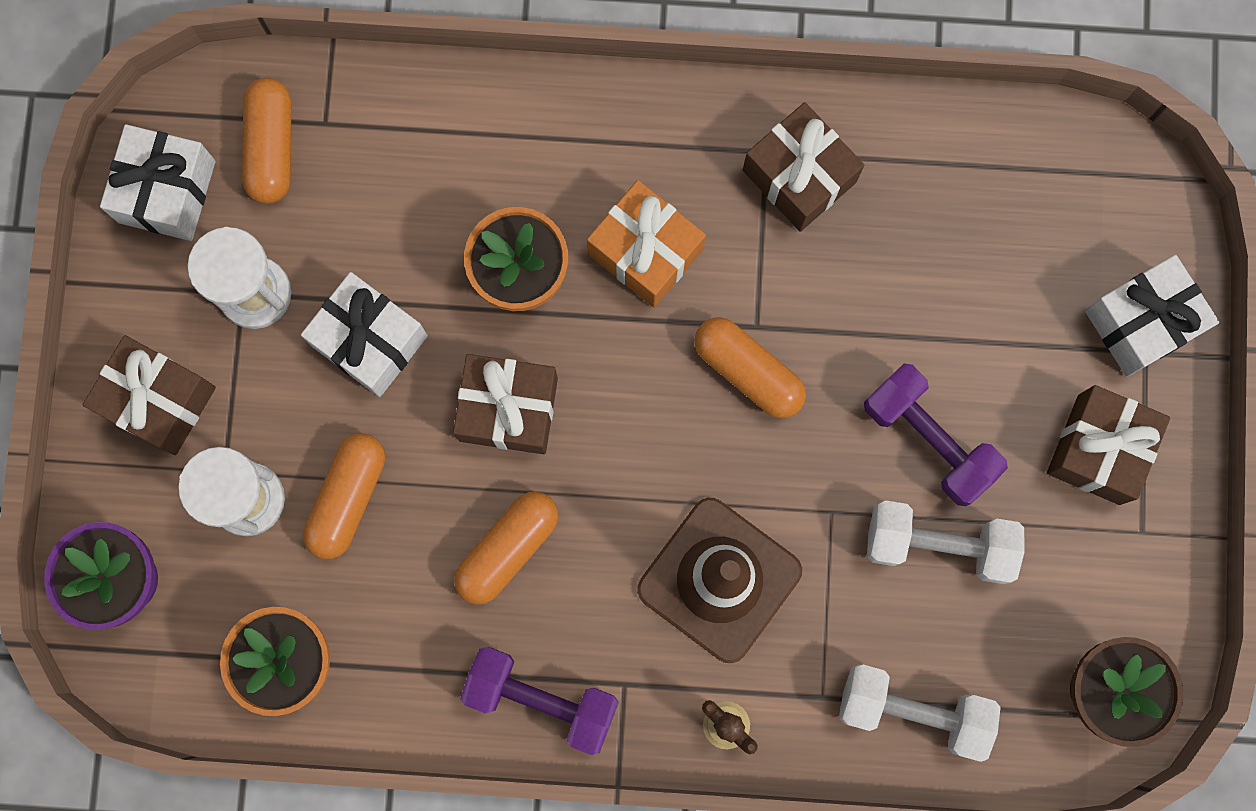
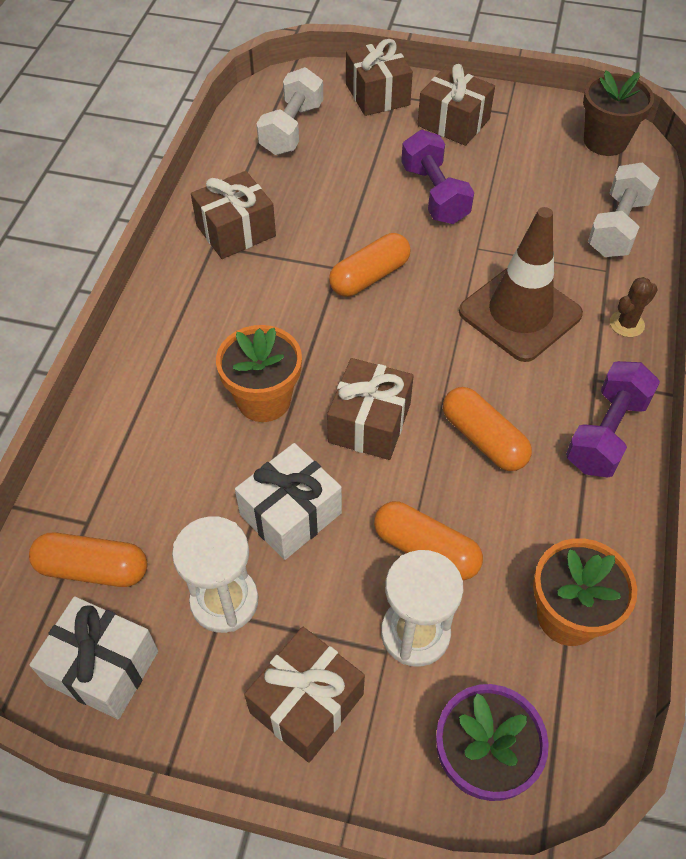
camera: 80 degrees left, 25 degrees down
orange gift [587,180,706,307] -> none
purple dumbbell [864,363,1008,506] -> purple dumbbell turned 75 degrees counterclockwise [401,130,474,224]
white dumbbell [867,501,1024,584] -> white dumbbell moved to [256,67,323,155]
white gift [1085,255,1219,377] -> brown gift [346,39,413,116]

